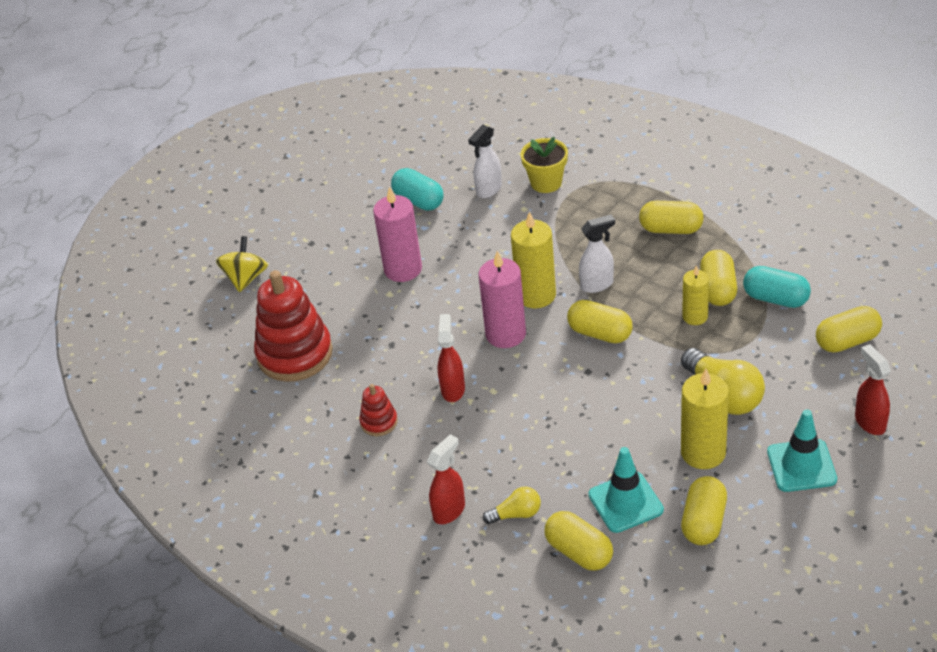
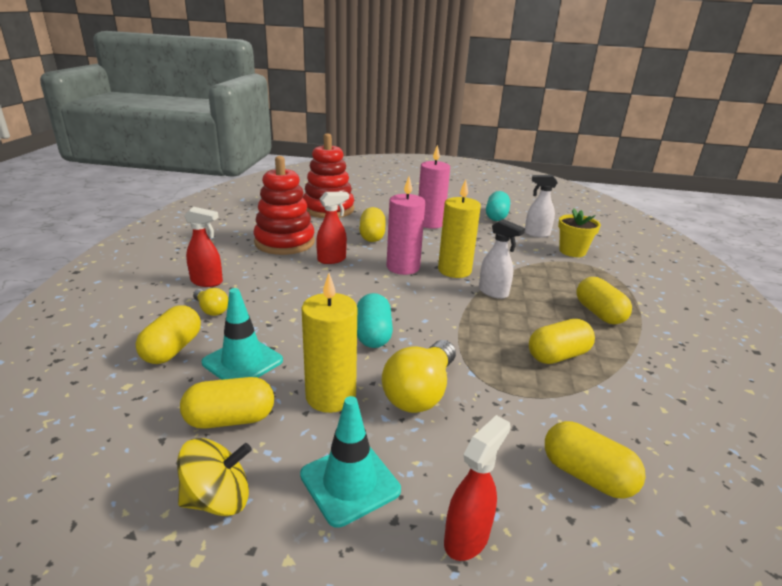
camera: 55 degrees right, 15 degrees down
yellow spinning top [216,236,268,292] -> yellow spinning top moved to [177,438,252,516]
red stacking toy [359,384,398,436] -> red stacking toy [253,156,315,255], size x2.14
yellow capsule [567,300,633,343] -> yellow capsule moved to [359,207,385,242]
yellow candle [682,265,709,325] -> none
turquoise capsule [743,266,811,308] -> turquoise capsule moved to [357,293,393,348]

